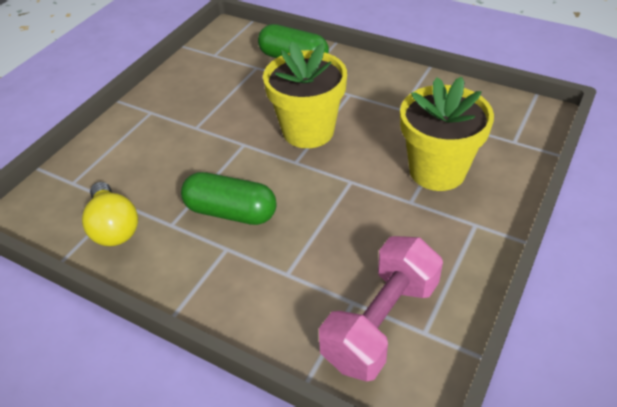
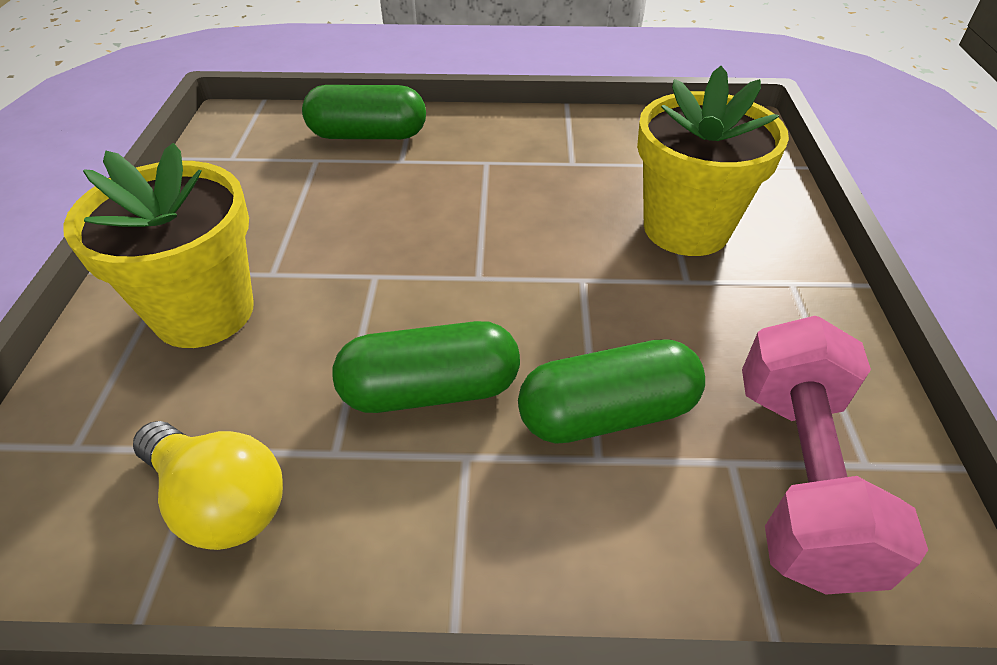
camera: 30 degrees left, 0 degrees up
yellow flower pot [263,42,347,148] -> yellow flower pot moved to [63,143,254,348]
none -> green capsule [518,339,705,444]

